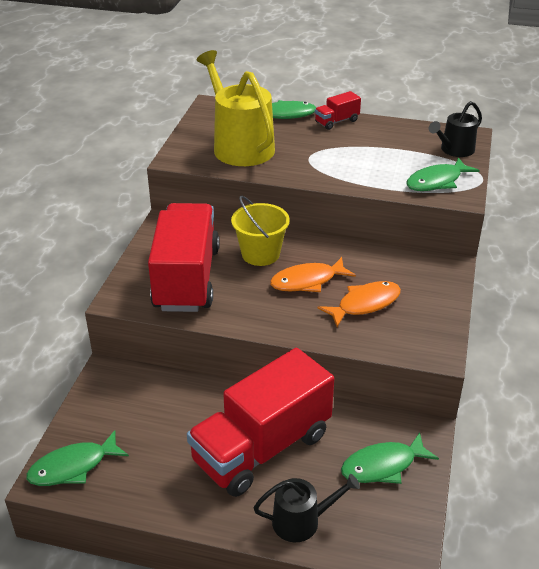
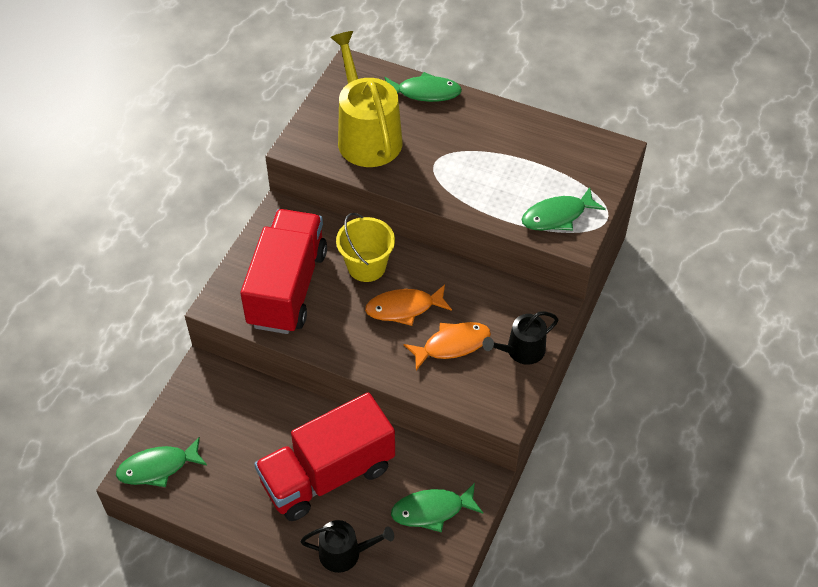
camera: 10 degrees right, 15 degrees up
red truck [315,91,361,130] -> none
black watering can [429,101,482,157] -> black watering can moved to [482,311,559,365]

